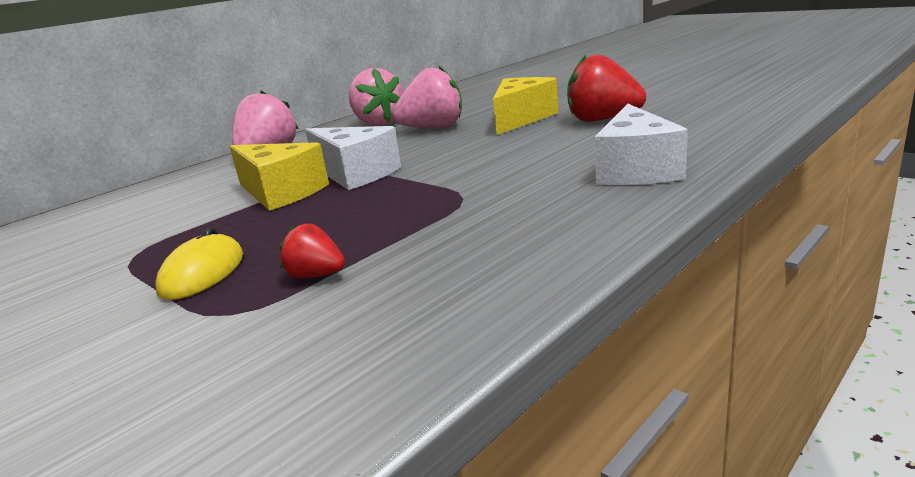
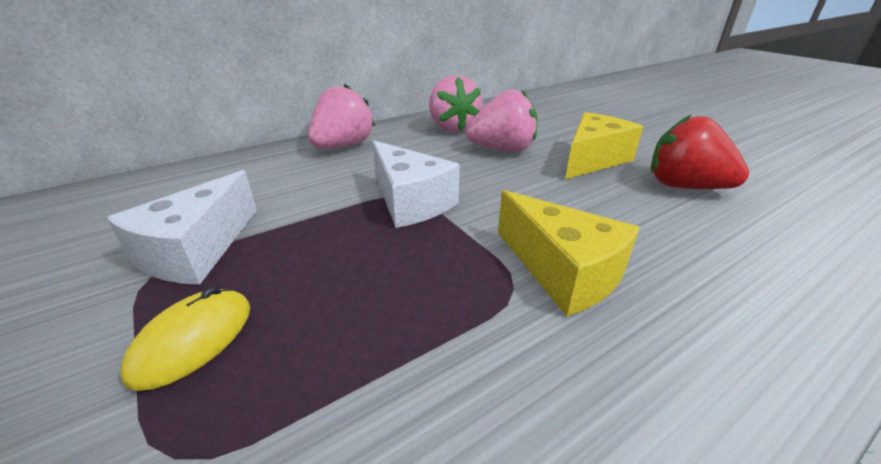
camera: 10 degrees right, 10 degrees up
yellow cheese [229,142,329,211] -> yellow cheese moved to [498,190,640,316]
red strawberry [280,224,345,278] -> none
white cheese [595,104,688,185] -> white cheese moved to [107,170,257,285]

